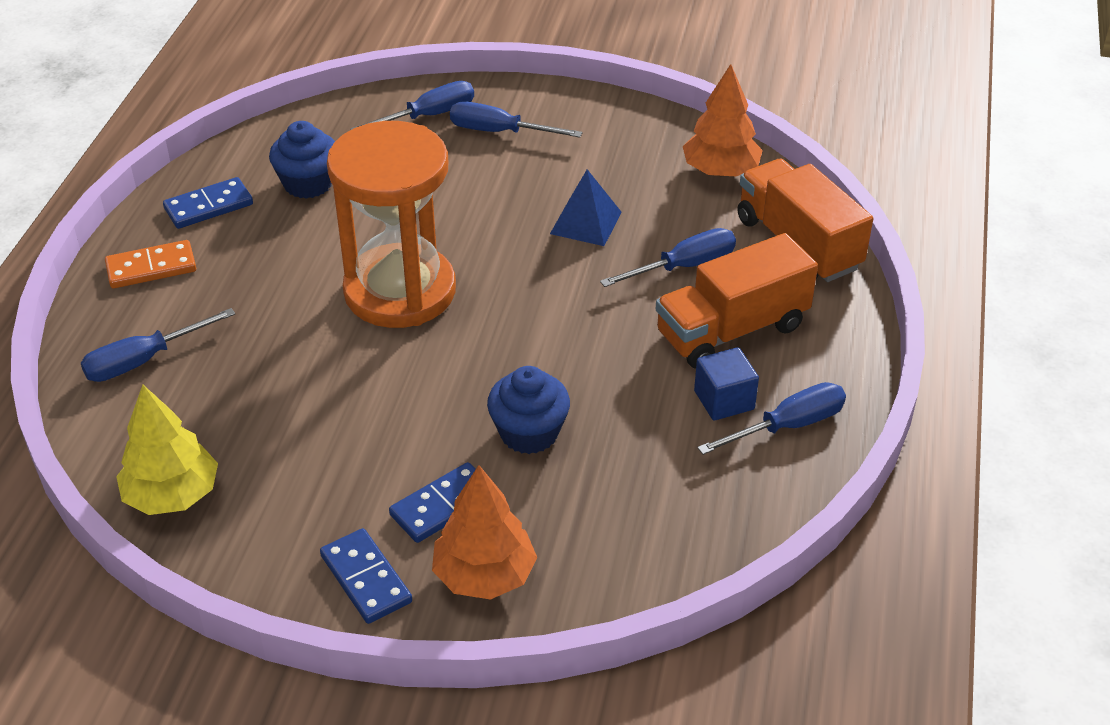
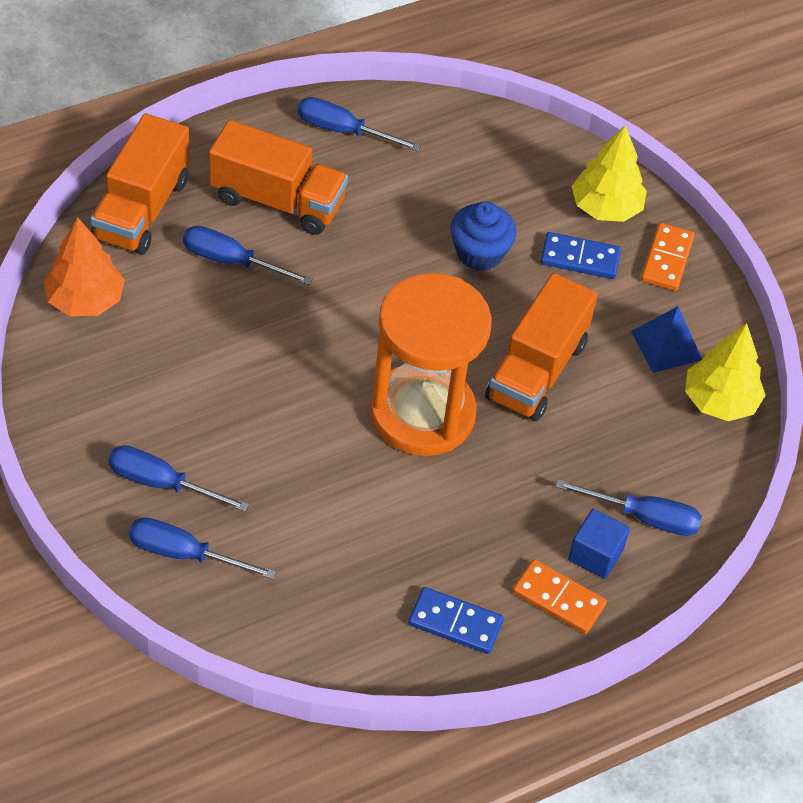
camera: 135 degrees left, 10 degrees up
blue cupcake [269,121,335,199] -> none
blue domino [320,528,412,624] -> orange domino [641,223,695,291]
orange tree [432,465,537,600] -> yellow tree [572,126,647,222]
blue screwdriver [450,101,582,138] -> blue screwdriver turned 135 degrees clockwise [108,445,249,512]
blue pyramid [550,169,622,246] -> blue pyramid moved to [631,306,702,373]
blue cube [694,347,759,421] -> blue cube moved to [568,509,630,579]
none -> orange truck [485,273,598,421]

